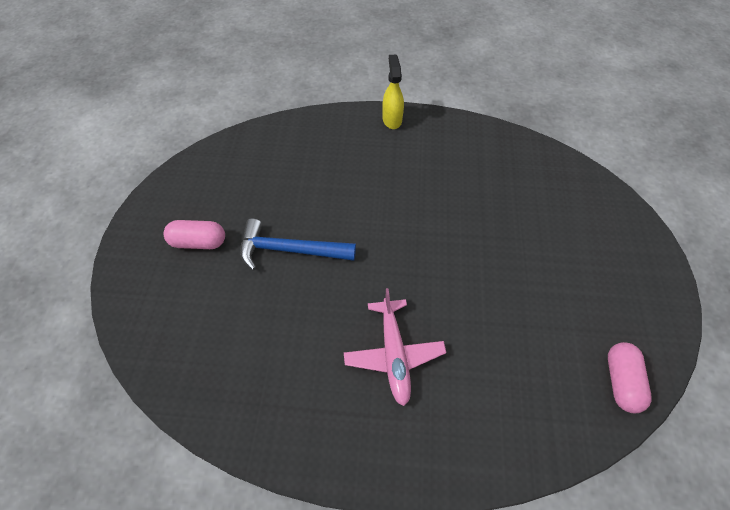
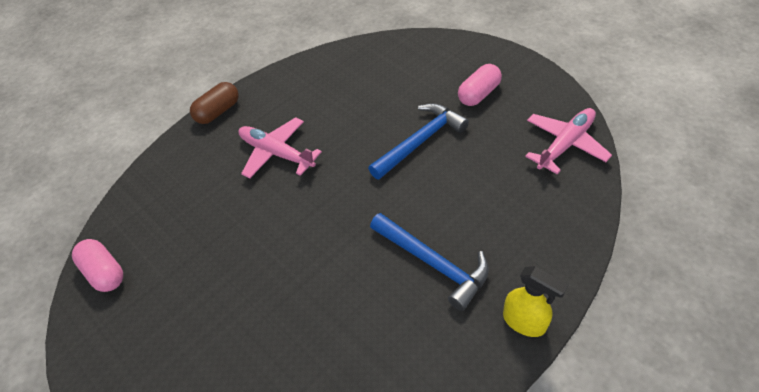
camera: 135 degrees right, 5 degrees down
none -> brown capsule [190,82,239,124]
none -> blue hammer [370,213,489,311]
none -> pink plane [525,108,612,174]

